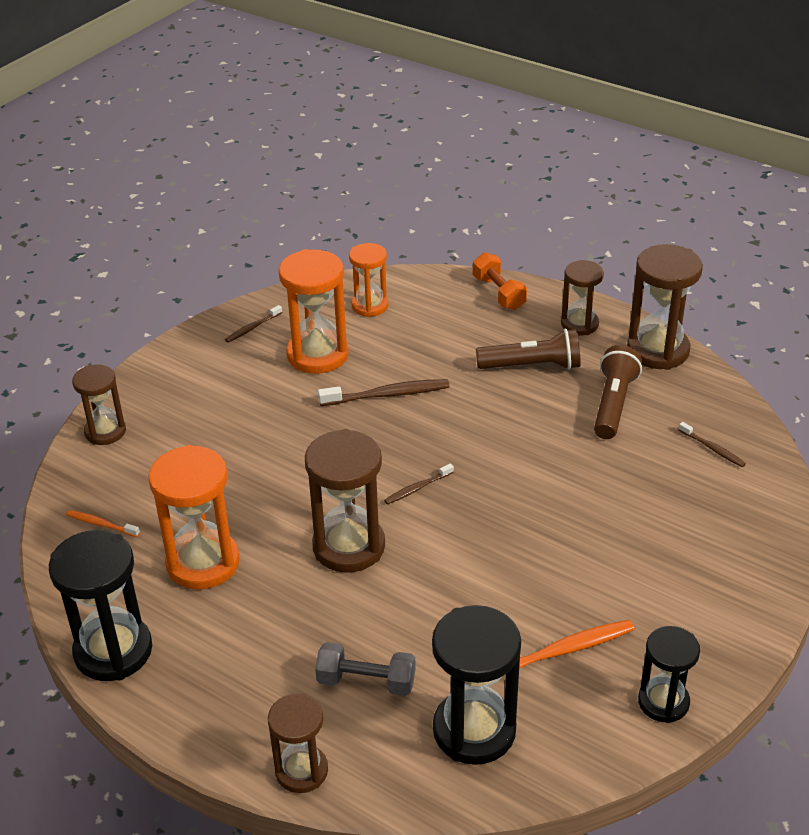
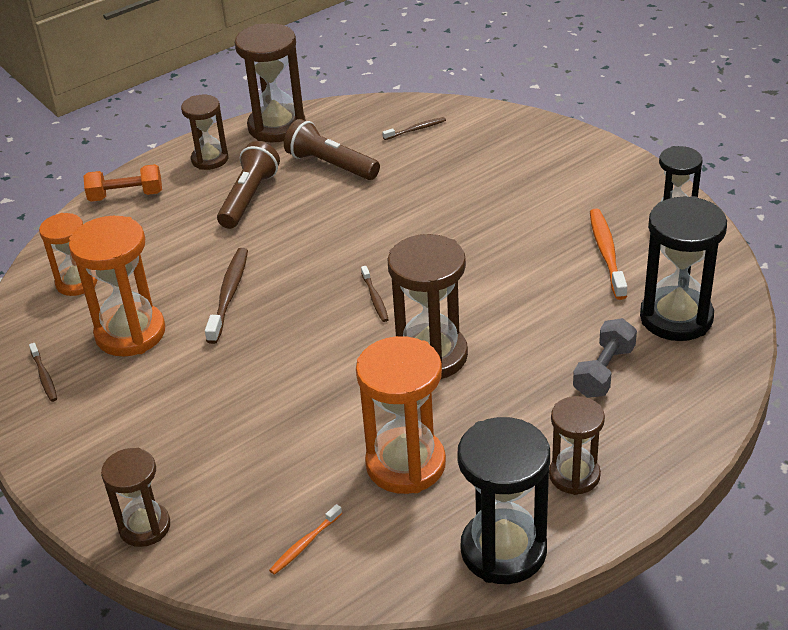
camera: 70 degrees left, 0 degrees up
brown hourglass [268,694,328,793] -> brown hourglass moved to [549,396,605,495]

